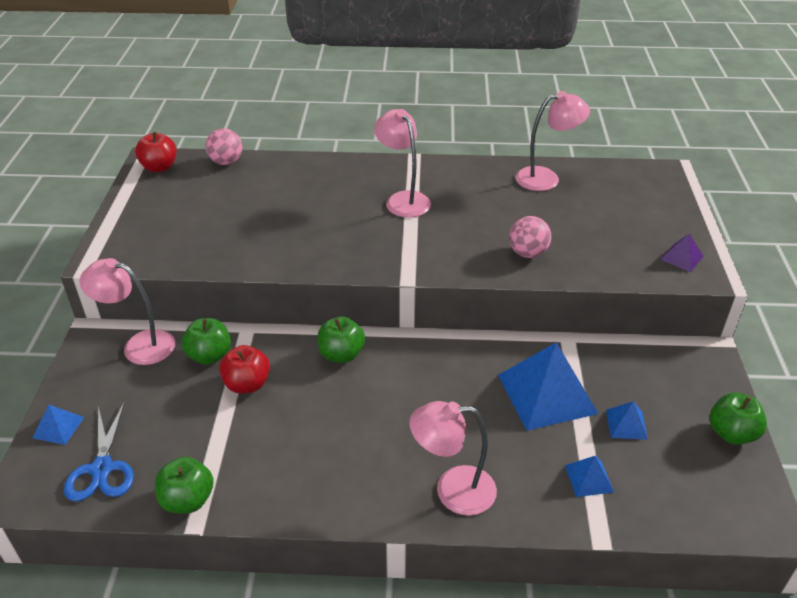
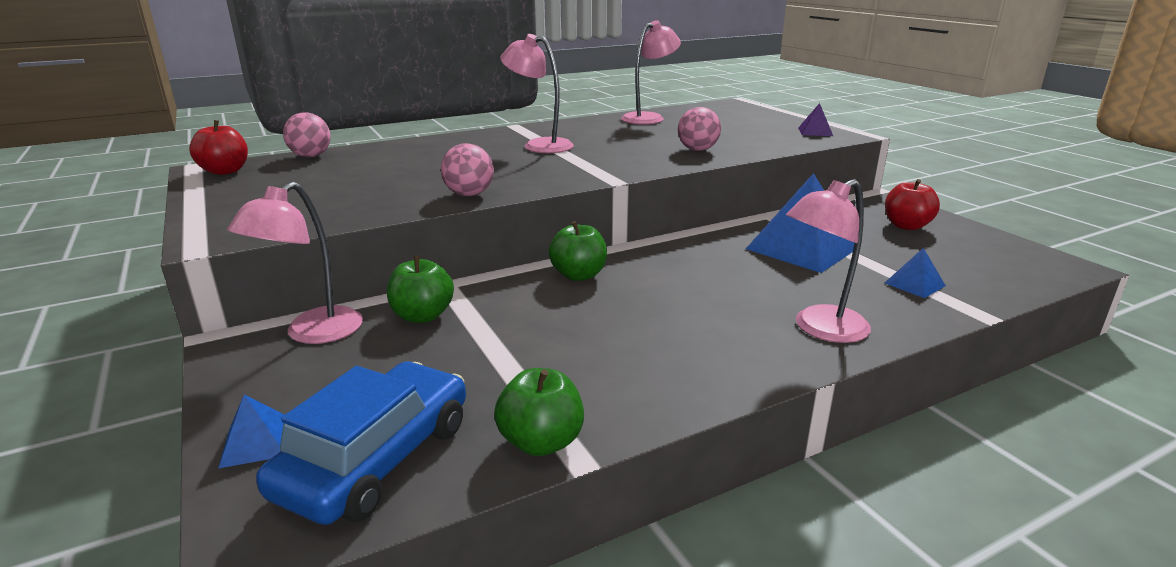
camera: 30 degrees left, 15 degrees down
blue scissors [64,403,134,502] -> blue car [256,362,466,525]
pink lamp [79,258,175,365] -> pink lamp turned 45 degrees counterclockwise [227,182,363,344]
red apple [219,345,270,394] -> red apple moved to [885,179,940,230]
blue pyramid [606,401,648,440] -> none
green apple [710,393,767,445] -> none
none -> pink ball [441,143,494,196]

